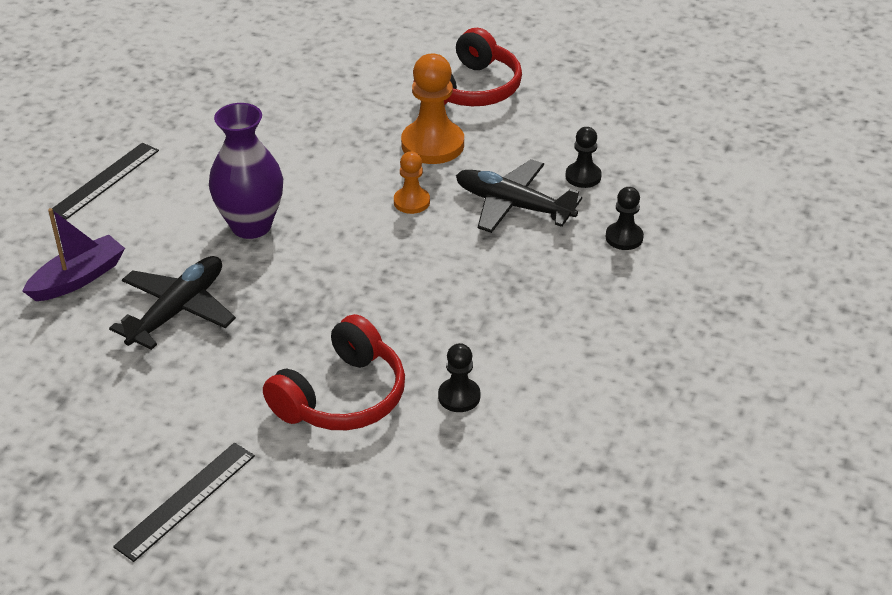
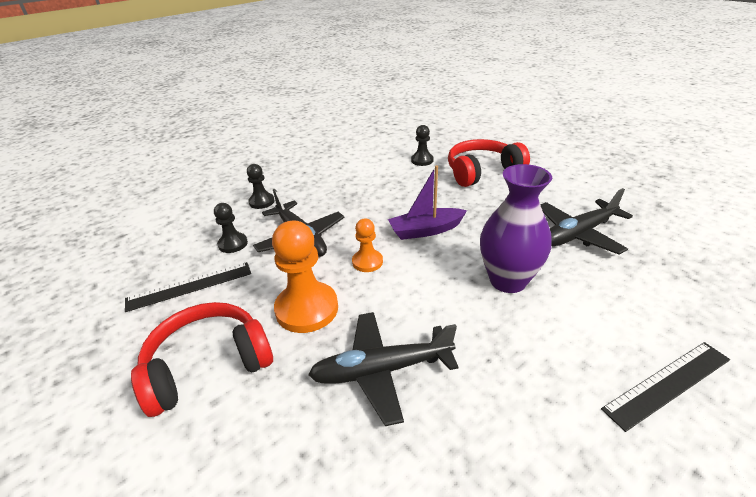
camera: 150 degrees left, 5 degrees down
purple boat [22,208,125,301] -> purple boat moved to [388,165,467,240]
black ruler [113,443,255,562] -> black ruler moved to [125,262,251,312]
none -> black plane [308,312,459,426]

